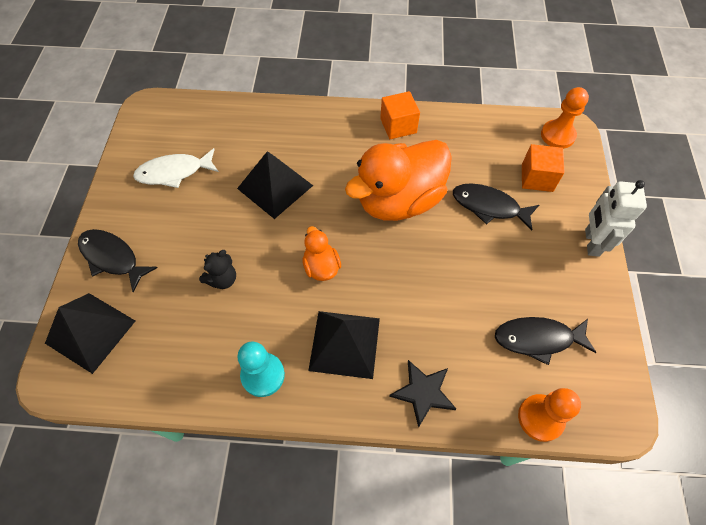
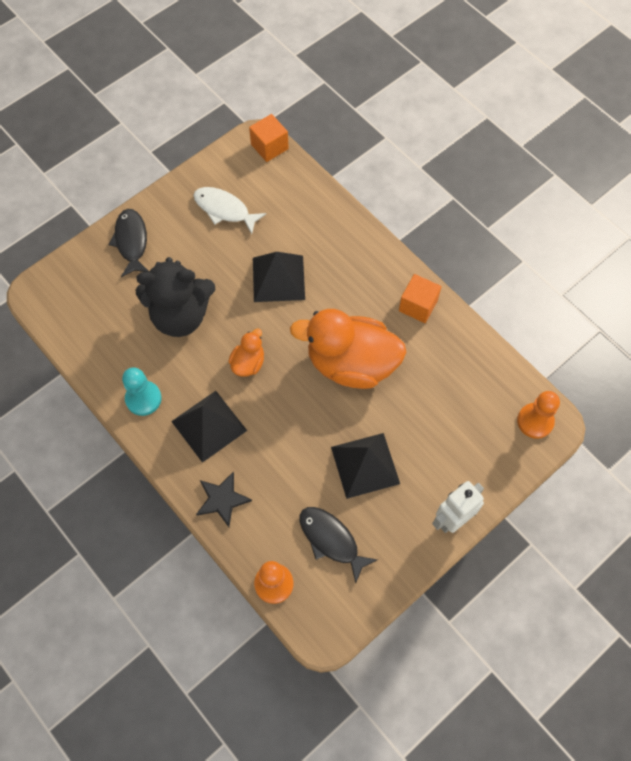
camera: 45 degrees right, 5 degrees up
black pyramid [45,293,135,374] -> black pyramid moved to [331,433,400,499]
black teddy bear [199,250,236,289] -> black teddy bear [136,257,215,337], size x2.31
black fish [453,183,539,230] -> none
orange cube [522,144,565,192] -> orange cube moved to [249,114,289,162]

